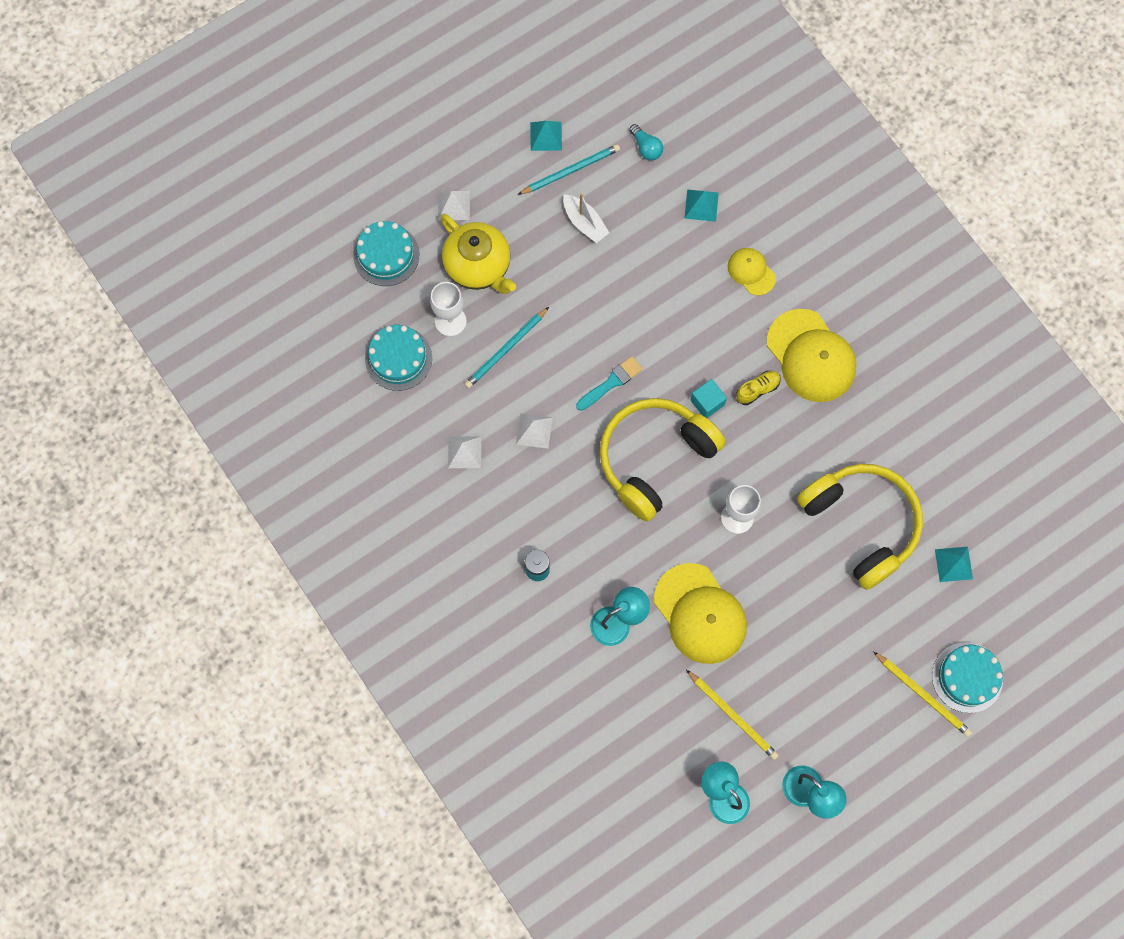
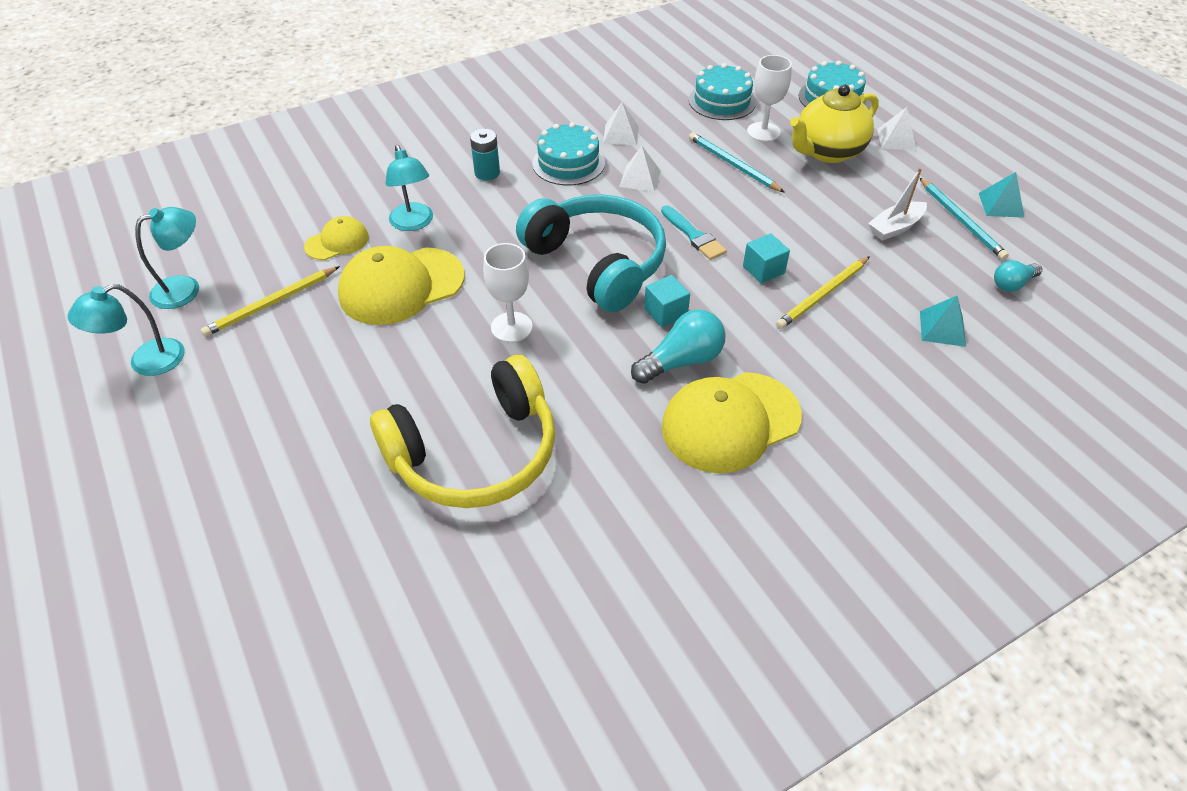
camera: 95 degrees right, 25 degrees down
yellow headphones [599,398,725,522] -> turquoise headphones [516,194,666,312]
yellow cap [728,248,776,295] -> yellow cap moved to [304,216,369,260]
yellow shoe [736,371,781,405] -> turquoise light bulb [631,310,726,384]
yellow pencil [873,651,972,737] -> yellow pencil moved to [776,256,870,329]
turquoise cake [932,642,1003,713] -> turquoise cake moved to [532,122,605,185]
turquoise pyramid [935,547,973,582] -> none
none -> turquoise cube [743,233,790,284]

